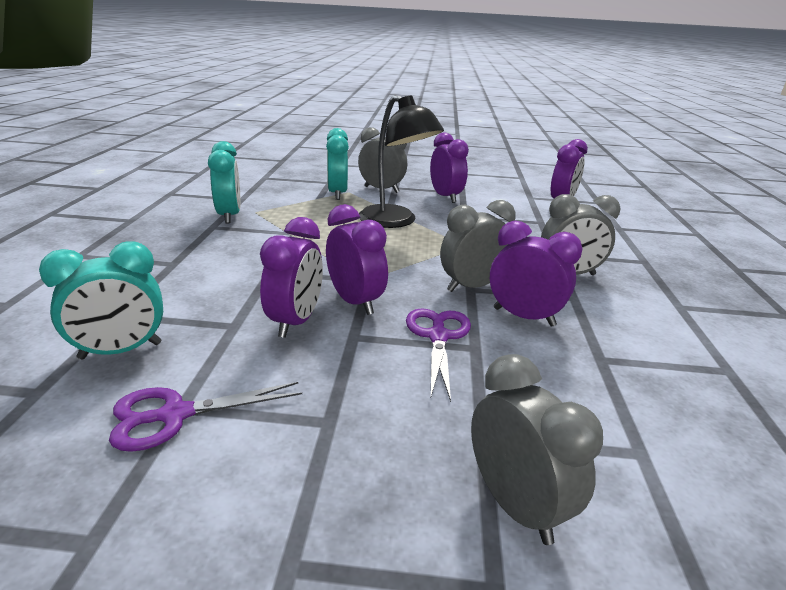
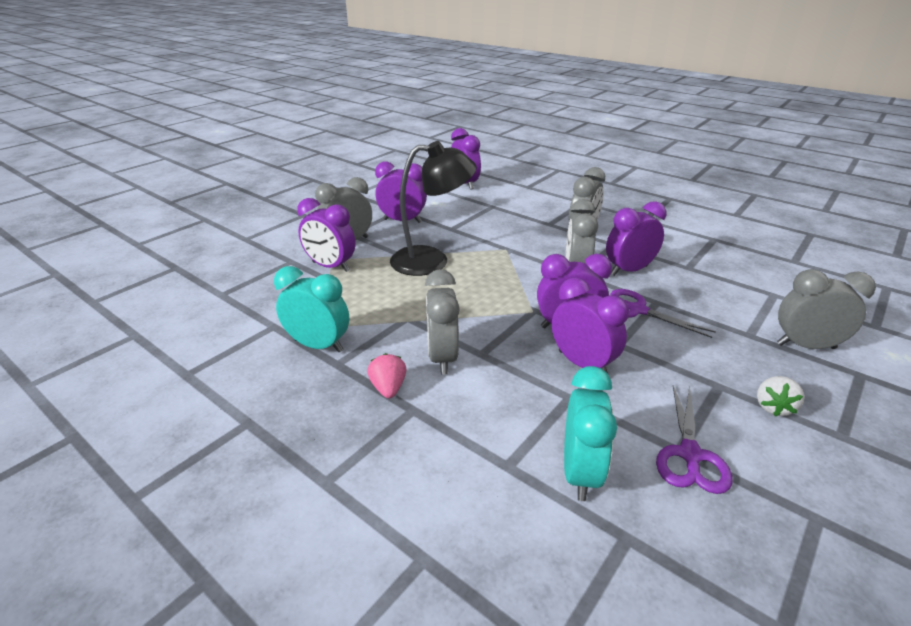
camera: 55 degrees left, 5 degrees up
turquoise clock [326,128,349,200] -> purple clock [297,198,356,272]
none -> pink strawberry [367,353,407,398]
none -> grey clock [425,269,460,375]
none -> white strawberry [757,376,805,416]

